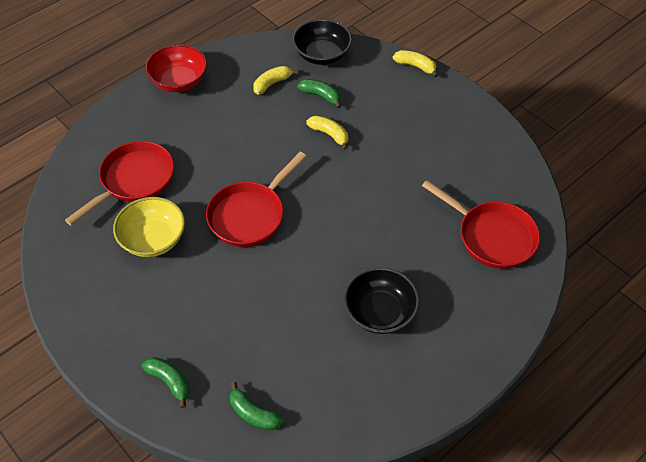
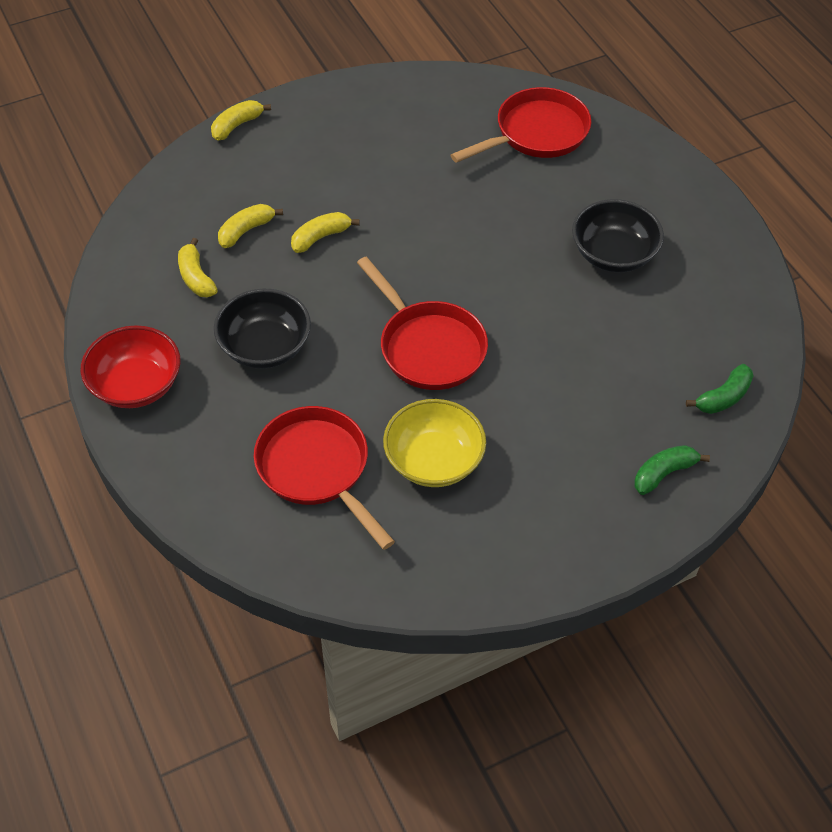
camera: 75 degrees left, 0 degrees up
black bowl [292,19,352,65] -> black bowl moved to [214,288,311,368]
green banana [297,79,341,108] -> yellow banana [218,204,283,248]

